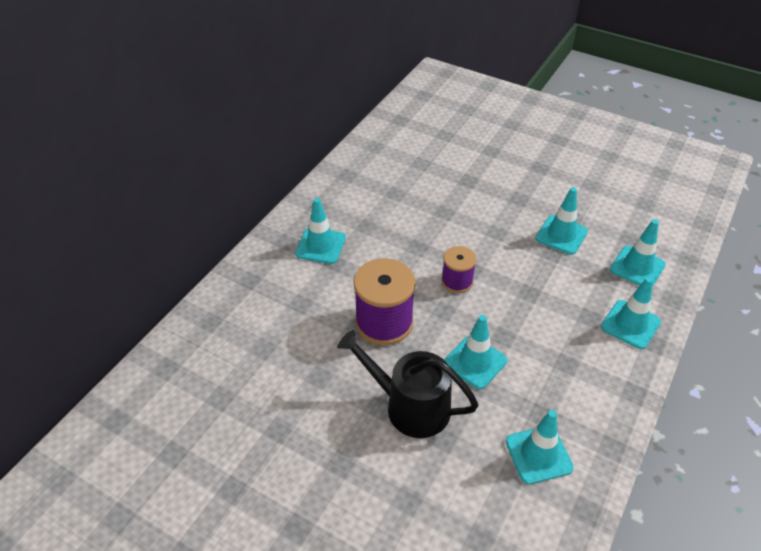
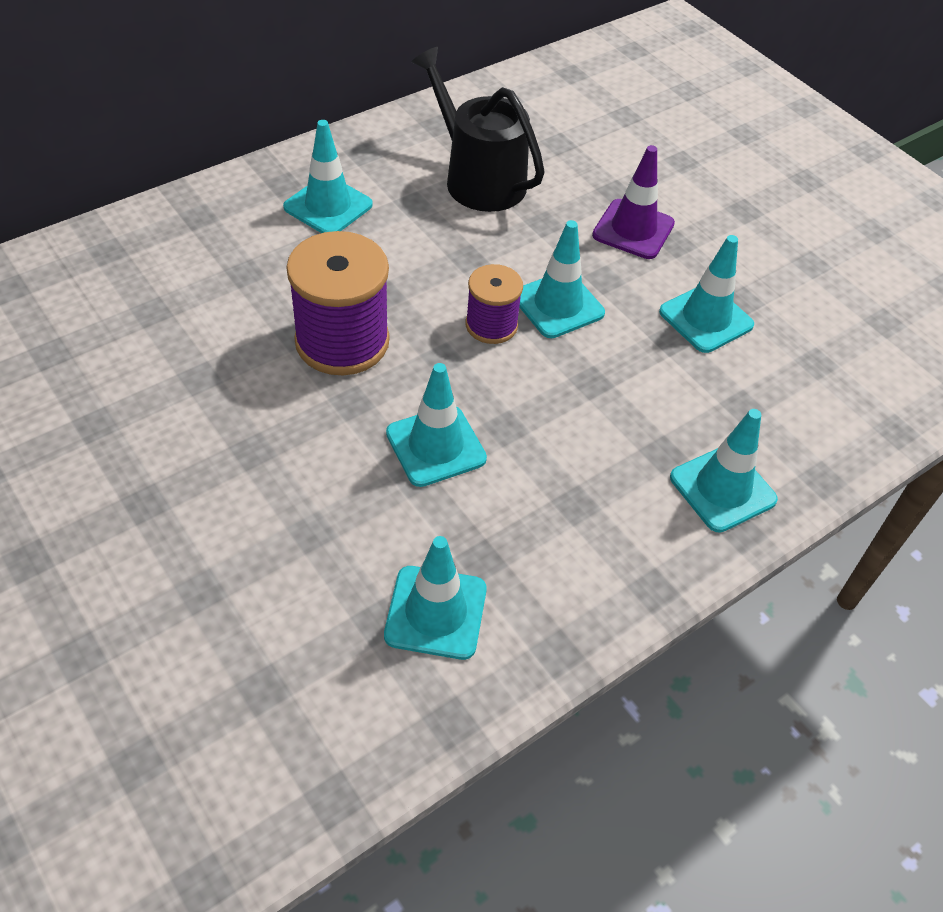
camera: 20 degrees right, 5 degrees up
black watering can [337,330,478,438] -> black watering can moved to [412,47,545,212]
turquoise traffic cone [610,219,666,287] -> turquoise traffic cone moved to [519,220,605,338]
none -> purple traffic cone [592,145,675,259]

